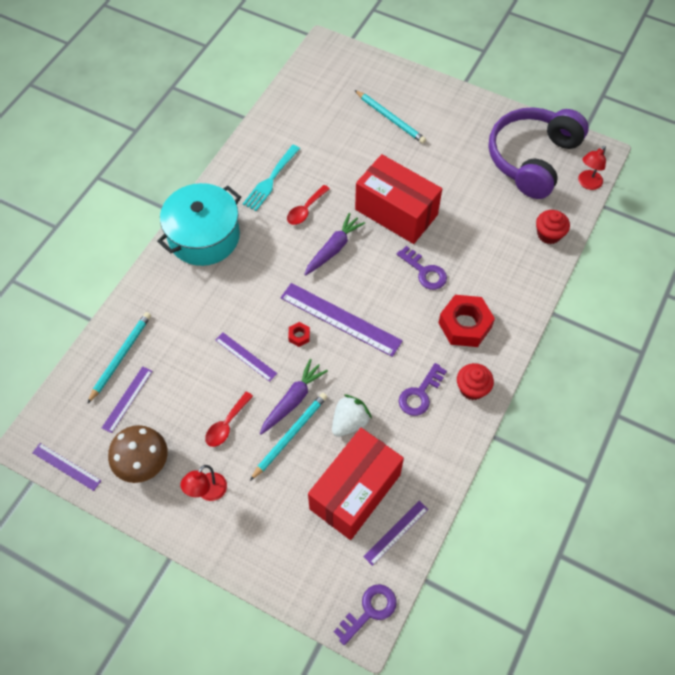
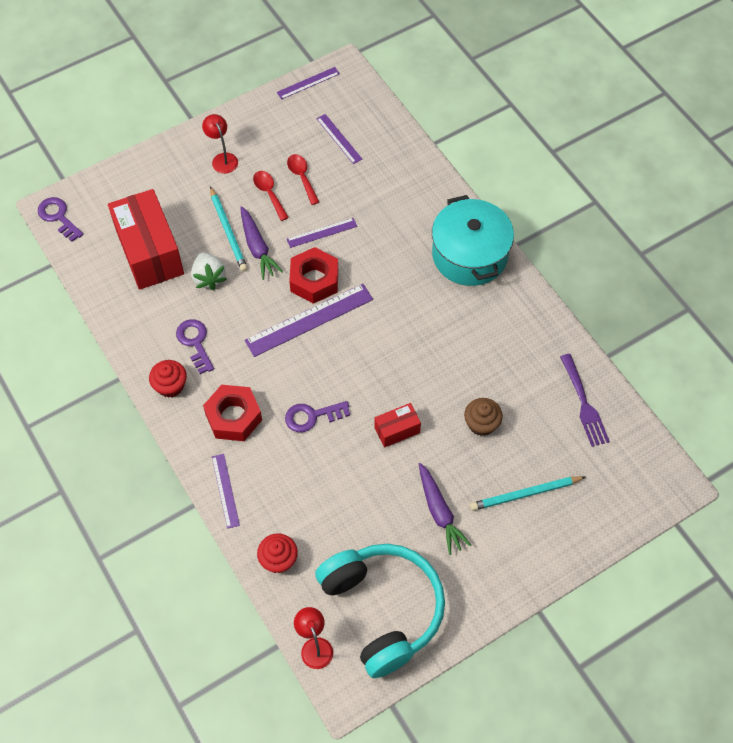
camera: 120 degrees right, 0 degrees up
turquoise pencil [87,312,151,404] -> none
brown mushroom [108,425,168,483] -> none
turquoise fork [243,145,300,211] -> none
red spoon [287,185,330,225] -> red spoon moved to [287,154,319,205]
red nut [288,322,310,347] -> red nut [289,247,338,304], size x2.25
purple carrot [304,213,365,276] -> purple carrot moved to [419,463,472,555]
purple key [333,584,397,645] -> purple key turned 150 degrees clockwise [38,197,84,242]
red box [355,154,442,244] -> red box [374,403,421,448], size x0.48
purple ruler [363,501,428,566] -> purple ruler moved to [212,454,240,529]
purple headphones [489,107,589,199] -> turquoise headphones [315,544,445,678]
none -> brown cupcake [464,398,503,436]
none -> purple fork [560,354,610,447]

